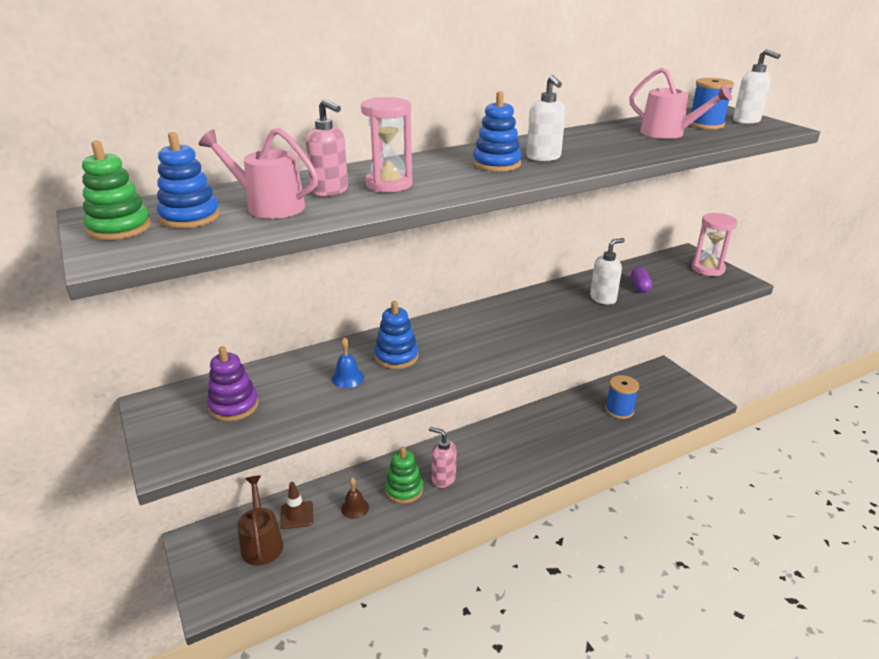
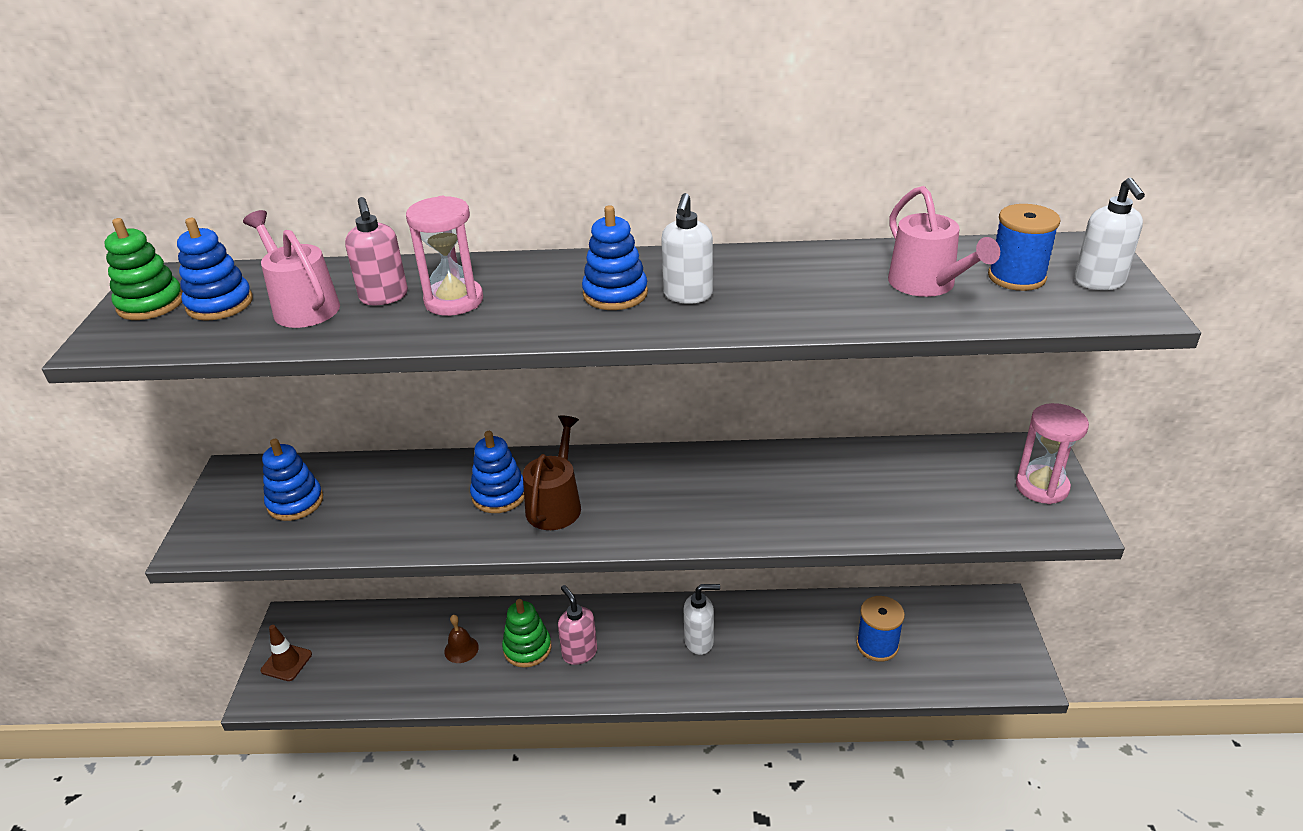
camera: 30 degrees right, 5 degrees up
purple stacking toy [207,347,259,421] -> blue stacking toy [262,439,323,521]
brown watering can [237,475,283,566] -> brown watering can moved to [523,415,581,530]
brown traffic cone [280,482,313,529] -> brown traffic cone moved to [261,625,312,681]
blue bell [332,337,364,388] -> none
white soap dispenser [590,238,625,305] -> white soap dispenser moved to [683,584,720,655]
purple capsule [631,267,652,293] -> none

